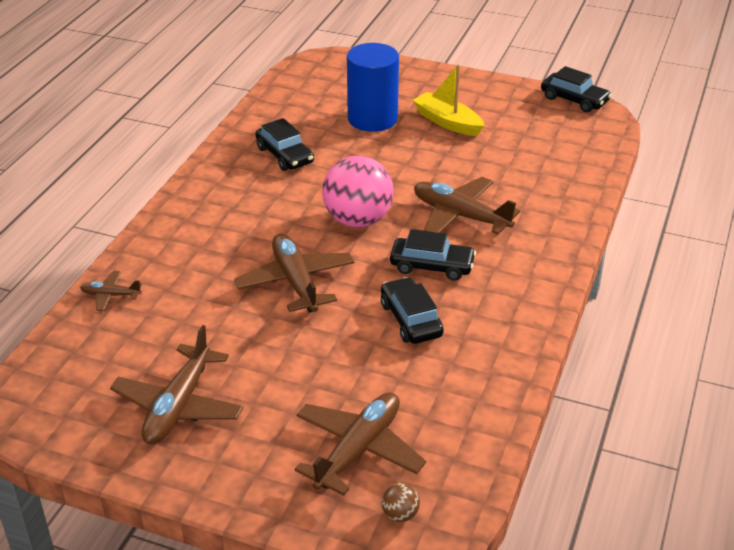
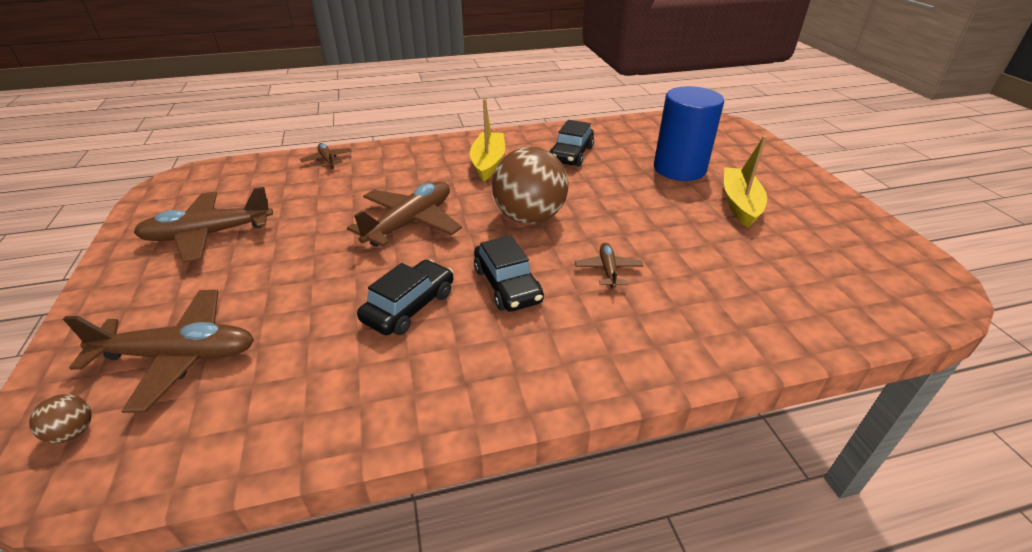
camera: 55 degrees right, 0 degrees up
pink ball [322,156,394,227] -> brown ball [492,147,568,224]
brown plane [414,177,520,235] -> brown plane [575,243,643,288], size x0.50
black car [541,66,612,112] -> none
none -> yellow boat [470,99,505,182]

